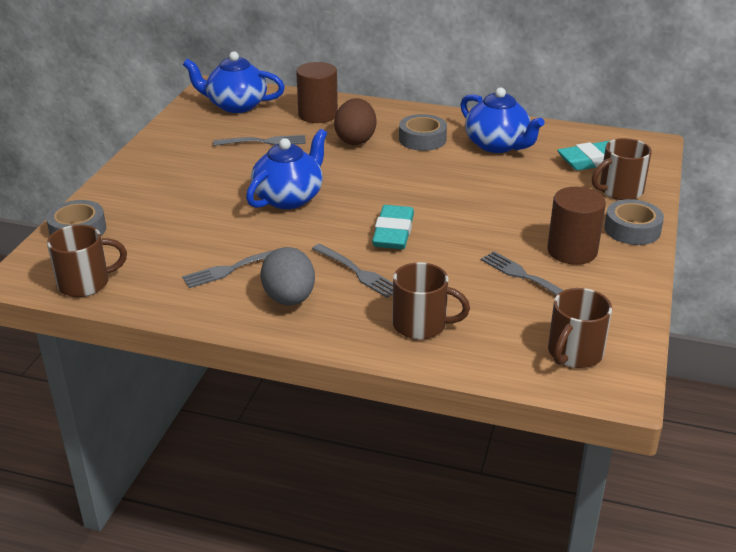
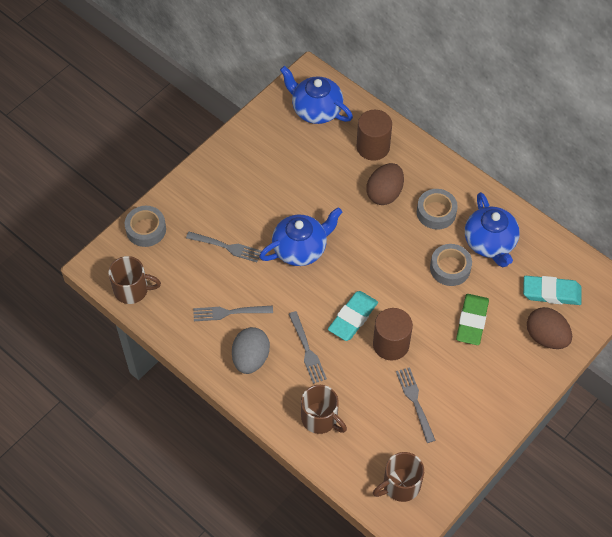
camera: 25 degrees right, 25 degrees up
grey fork [213,135,306,146] -> grey fork moved to [186,232,261,262]
brown cylinder [547,187,606,265] -> brown cylinder moved to [373,308,413,361]
brown mug [592,138,652,200] -> brown egg [527,307,572,349]
grey tape [604,199,664,245] -> grey tape moved to [430,244,472,286]
none -> green eraser [456,294,489,345]

